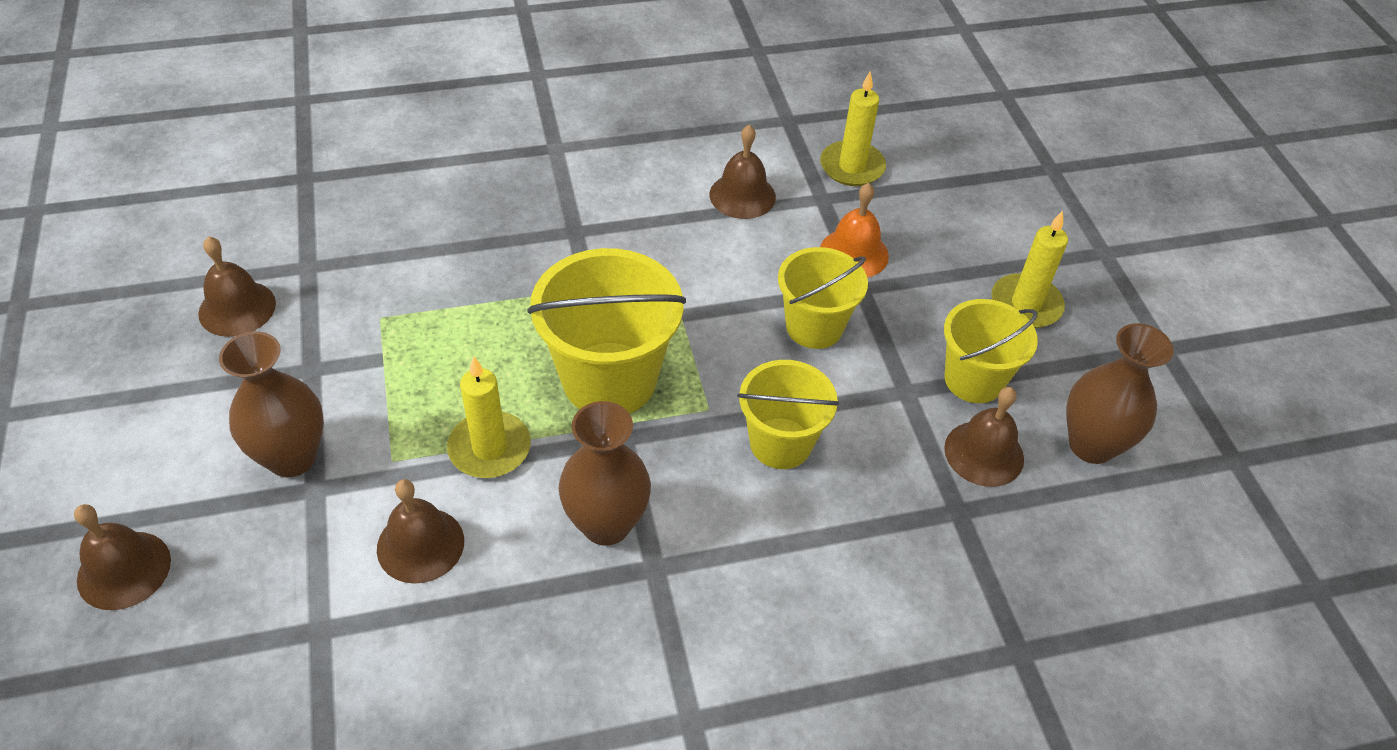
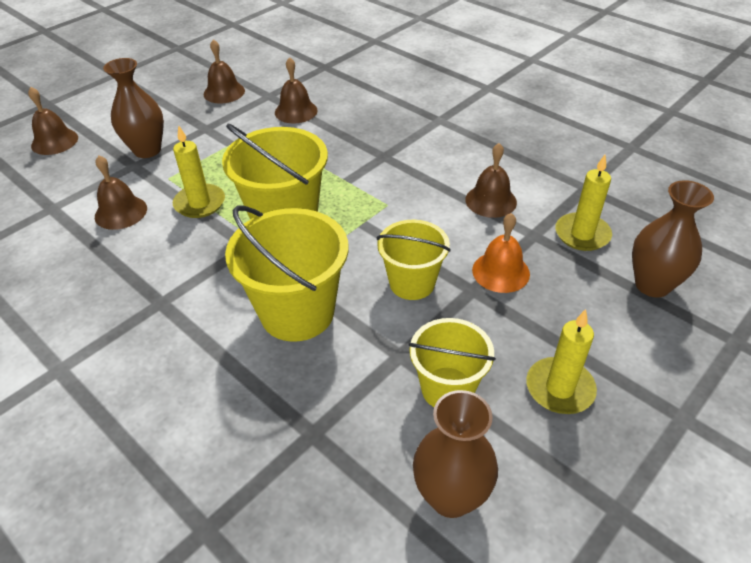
camera: 60 degrees right, 5 degrees down
brown vase [558,401,651,546] -> brown vase moved to [632,180,714,298]
yellow bucket [737,360,839,469] -> yellow bucket [225,205,348,342], size x1.57
brown bell [944,387,1024,487] -> brown bell moved to [275,57,318,123]

